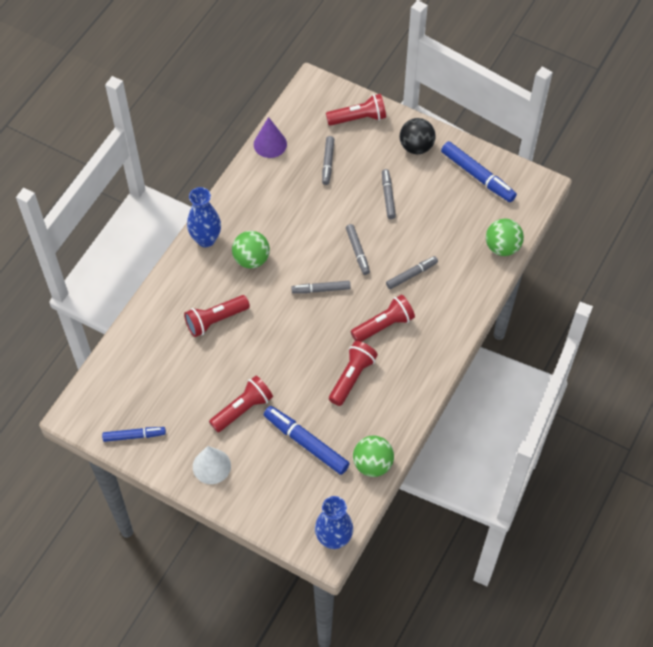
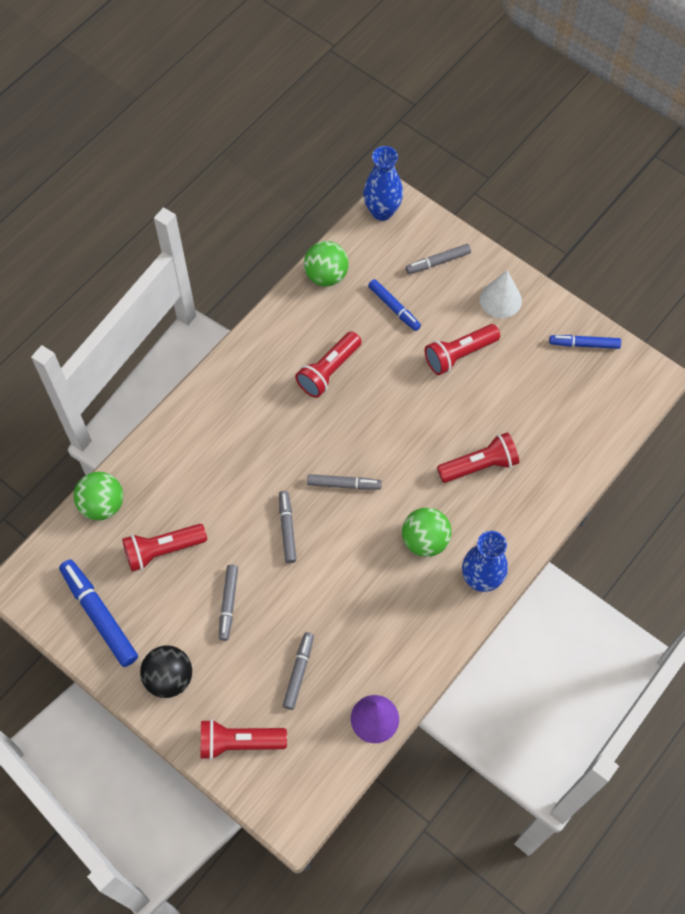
camera: 170 degrees left, 5 degrees up
blue marker [264,406,350,475] -> blue marker [368,279,421,331], size x0.62
red flashlight [350,295,415,342] -> red flashlight moved to [122,524,207,572]
grey marker [386,256,438,289] -> grey marker moved to [406,244,471,274]

